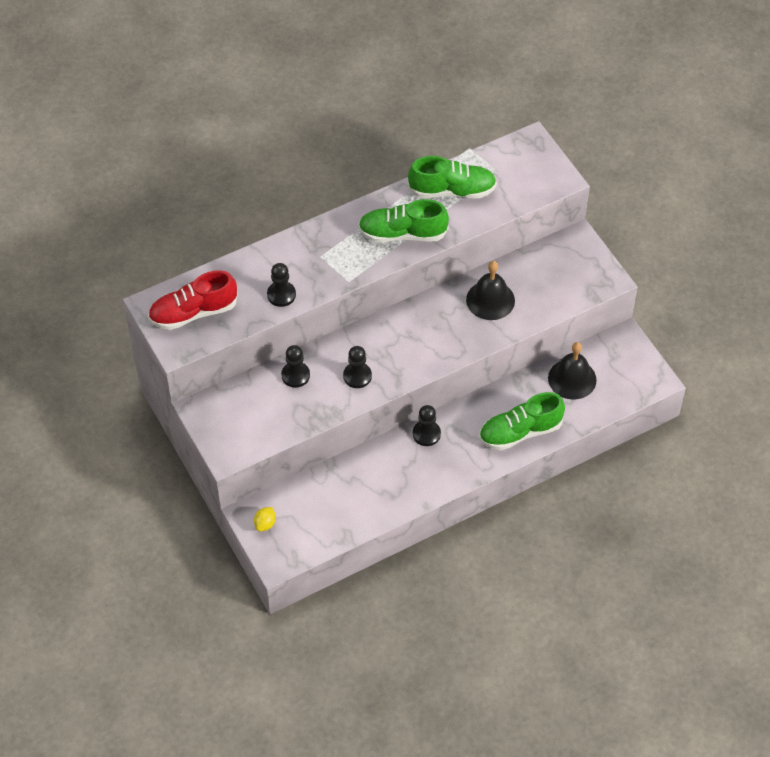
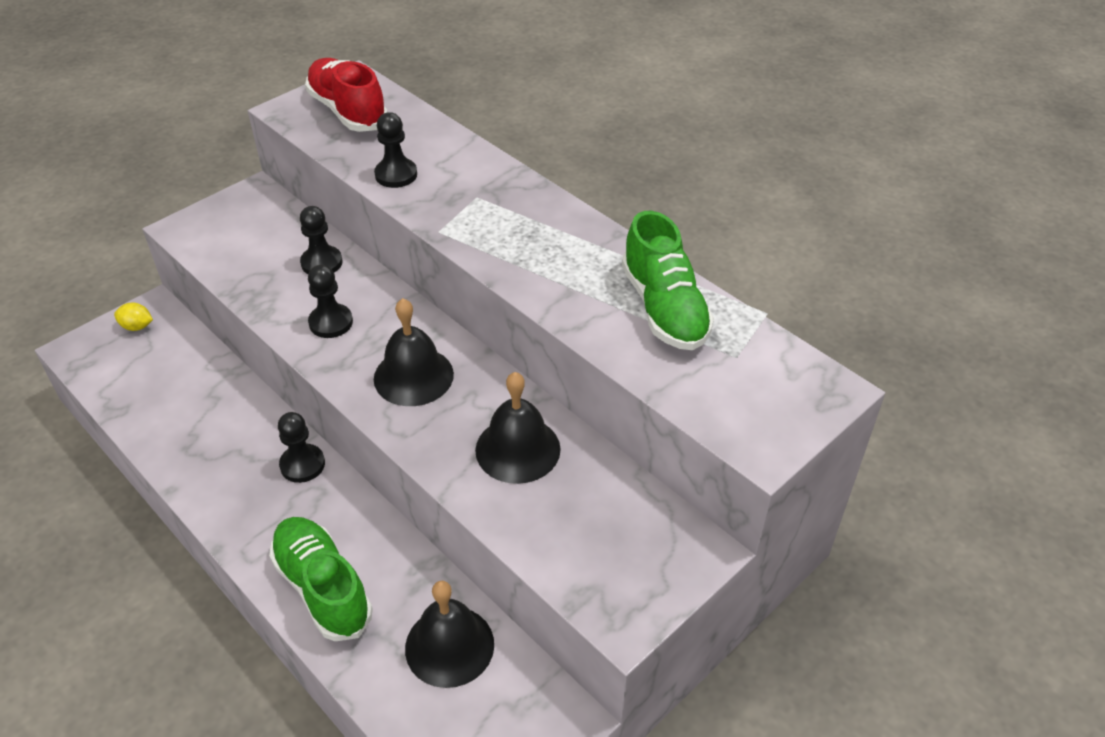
camera: 75 degrees right, 10 degrees down
green shoe [358,199,449,242] -> none
none -> black bell [374,298,454,406]

